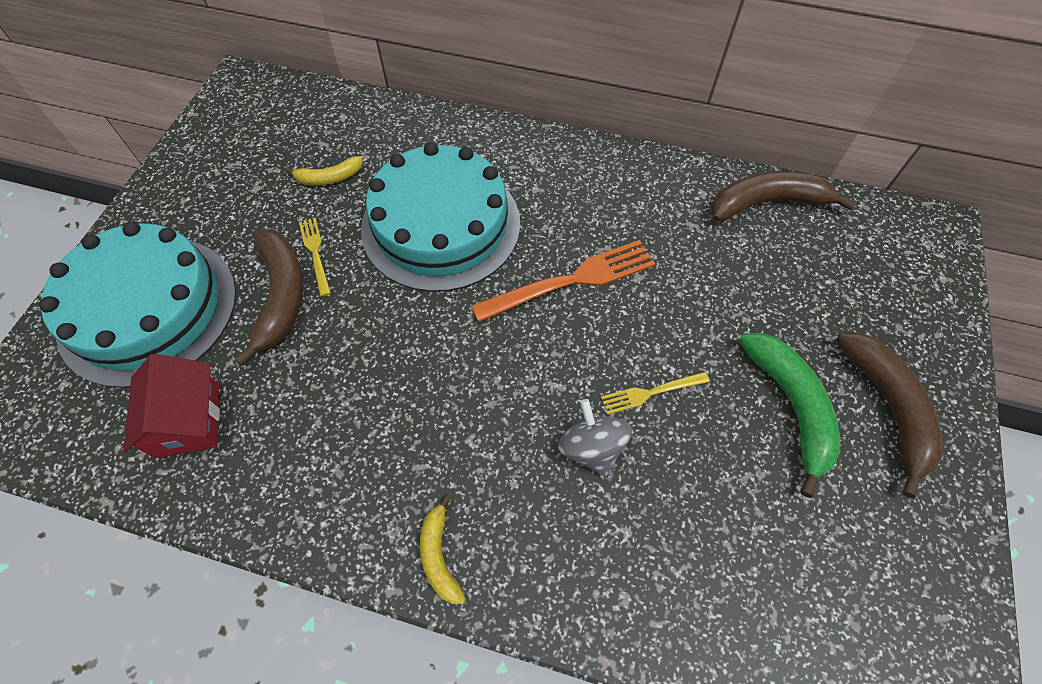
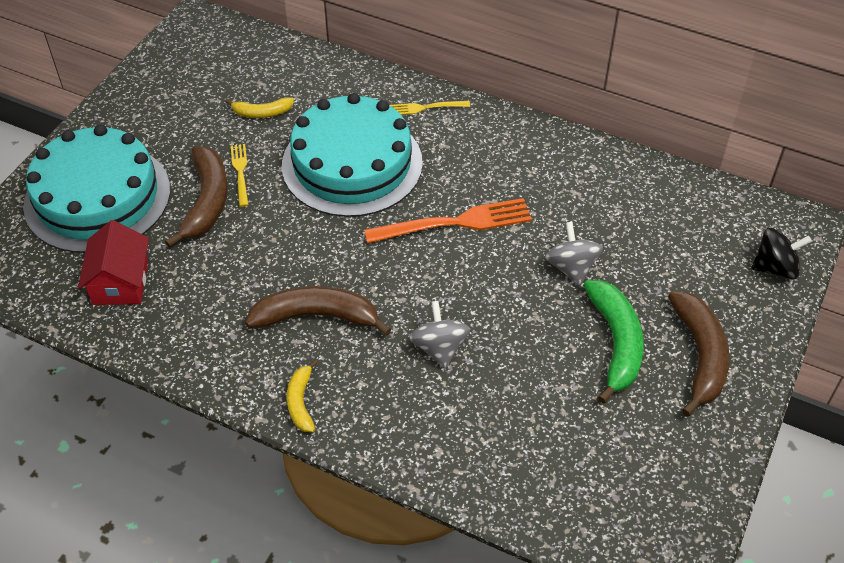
camera: 10 degrees right, 10 degrees down
yellow fork [601,372,710,415] -> yellow fork moved to [390,101,470,115]
brown banana [711,171,856,222] -> brown banana moved to [245,286,392,336]
none -> grey spinning top [545,222,603,286]
none -> black spinning top [751,228,812,279]

